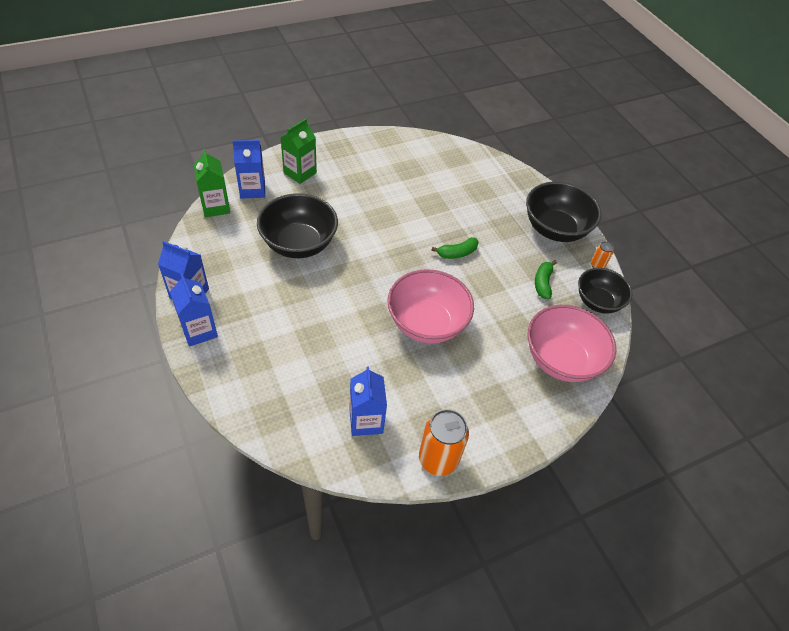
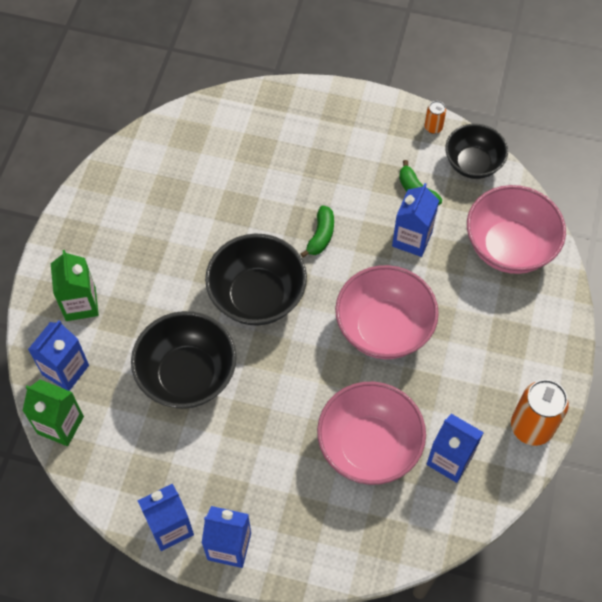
camera: 45 degrees left, 10 degrees up
black bowl [526,182,602,242] -> black bowl moved to [205,234,307,326]
none -> pink bowl [317,382,426,485]
none -> blue carton [392,183,439,257]

